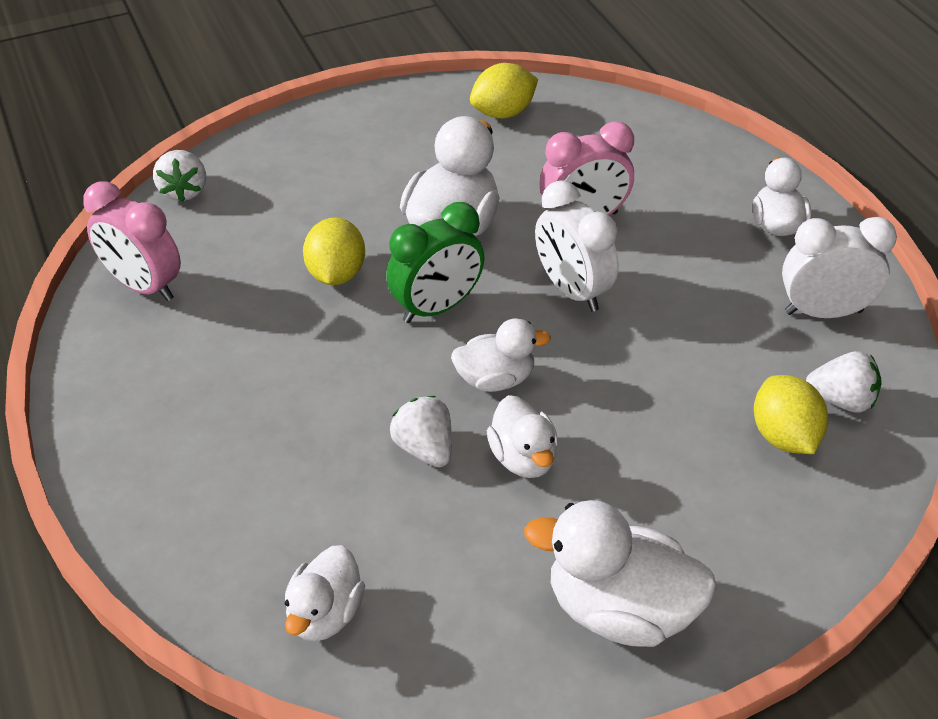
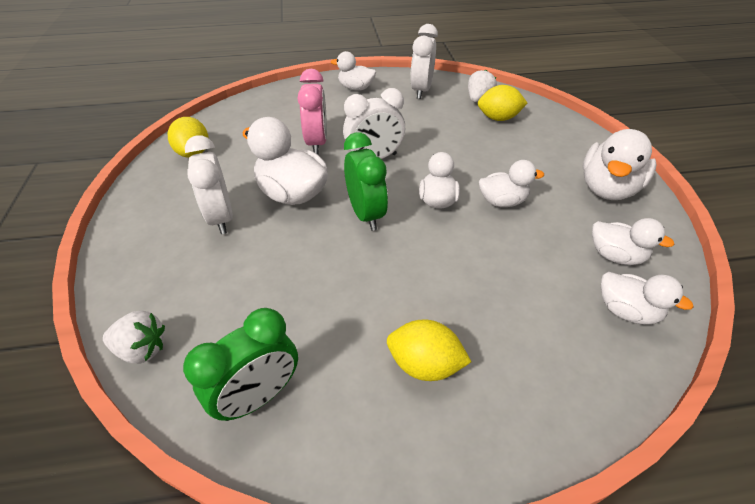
camera: 75 degrees left, 0 degrees up
pink clock [83,181,181,301] -> green clock [183,308,298,421]
yellow lemon [303,217,365,285] -> yellow lemon moved to [387,319,471,381]
white strawberry [390,396,452,467] -> none
none -> white clock [185,135,233,234]
none -> white duck [592,218,675,265]

